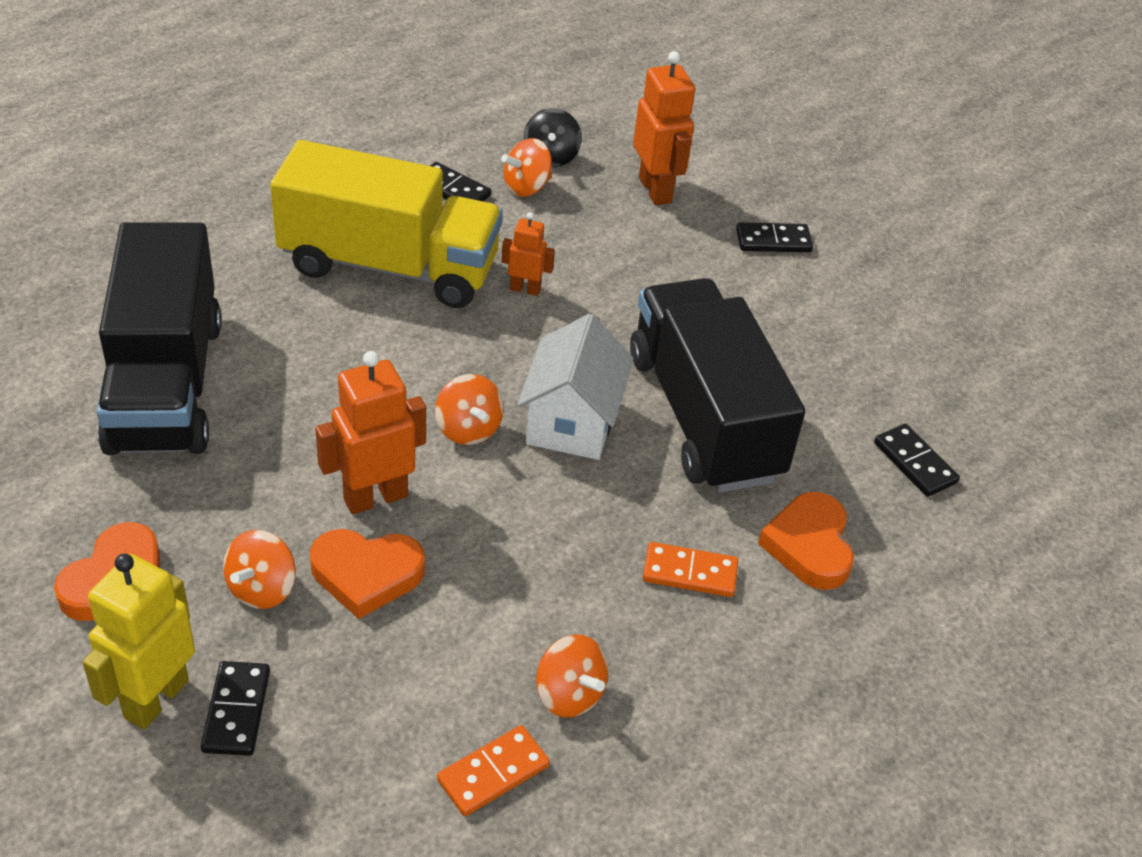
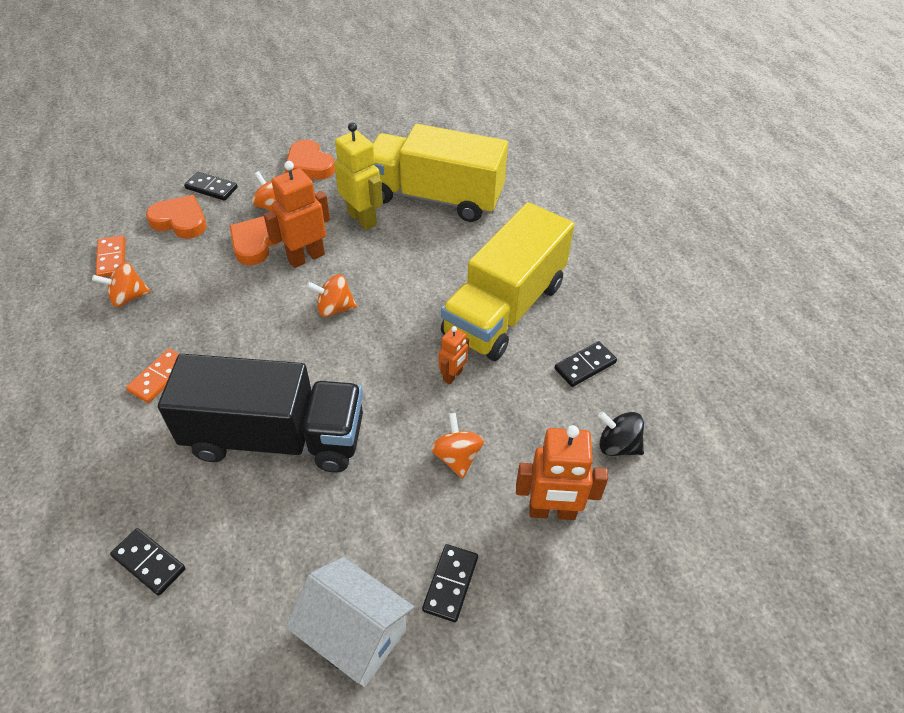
camera: 115 degrees right, 5 degrees up
yellow robot [83,554,195,729] -> yellow robot moved to [334,122,383,230]
black truck [97,222,222,455] -> yellow truck [373,124,508,222]
orange robot [315,351,426,514] -> orange robot turned 120 degrees counterclockwise [264,161,330,268]
orange spinning top [502,138,552,197] -> orange spinning top moved to [430,413,484,479]
white house [517,314,634,460] -> white house moved to [285,557,414,687]
orange heart [758,492,854,590] -> orange heart moved to [146,195,207,239]
black domino [874,424,960,497] -> black domino turned 45 degrees clockwise [110,528,186,596]

